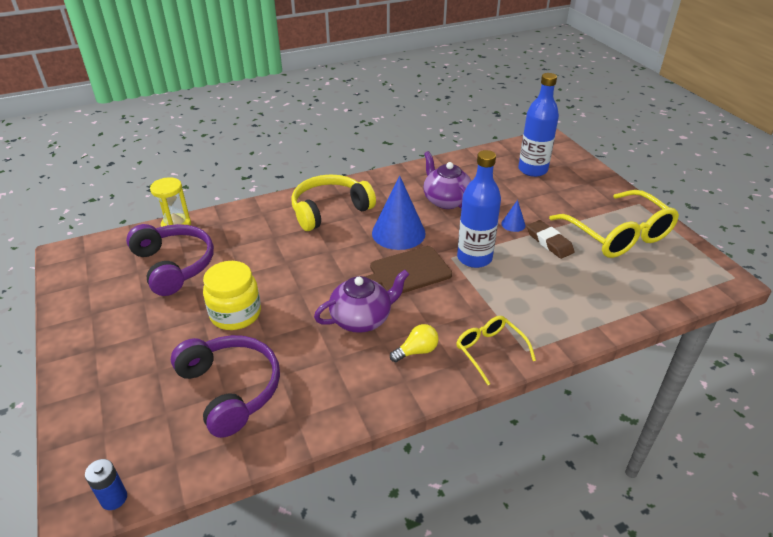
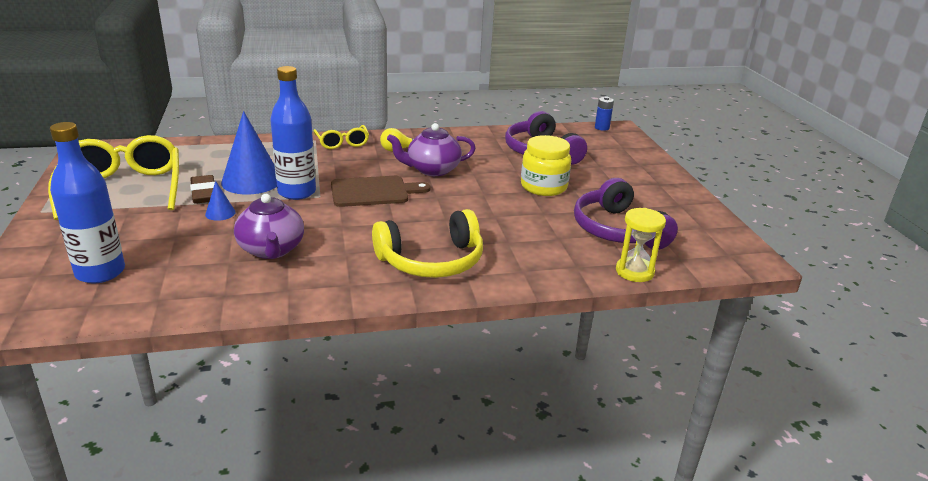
camera: 170 degrees left, 10 degrees down
blue cone [372,175,426,250] -> blue cone moved to [221,111,277,194]

